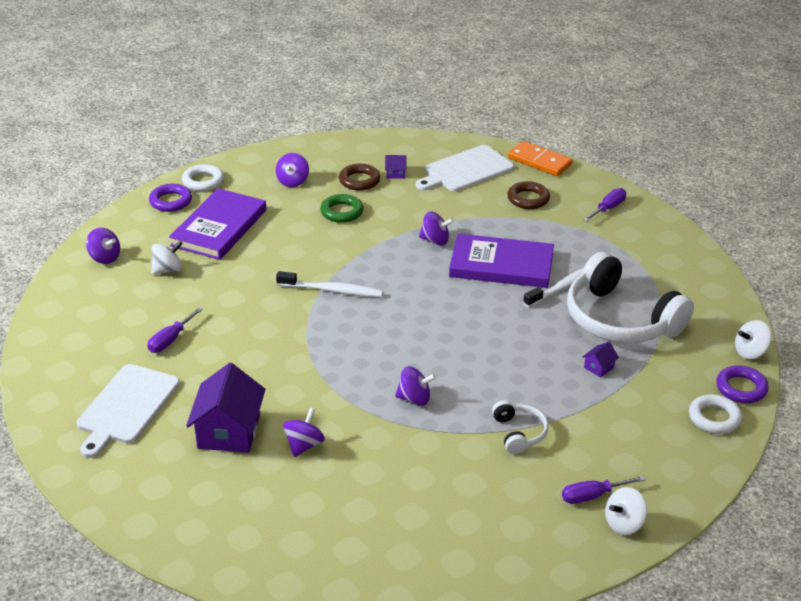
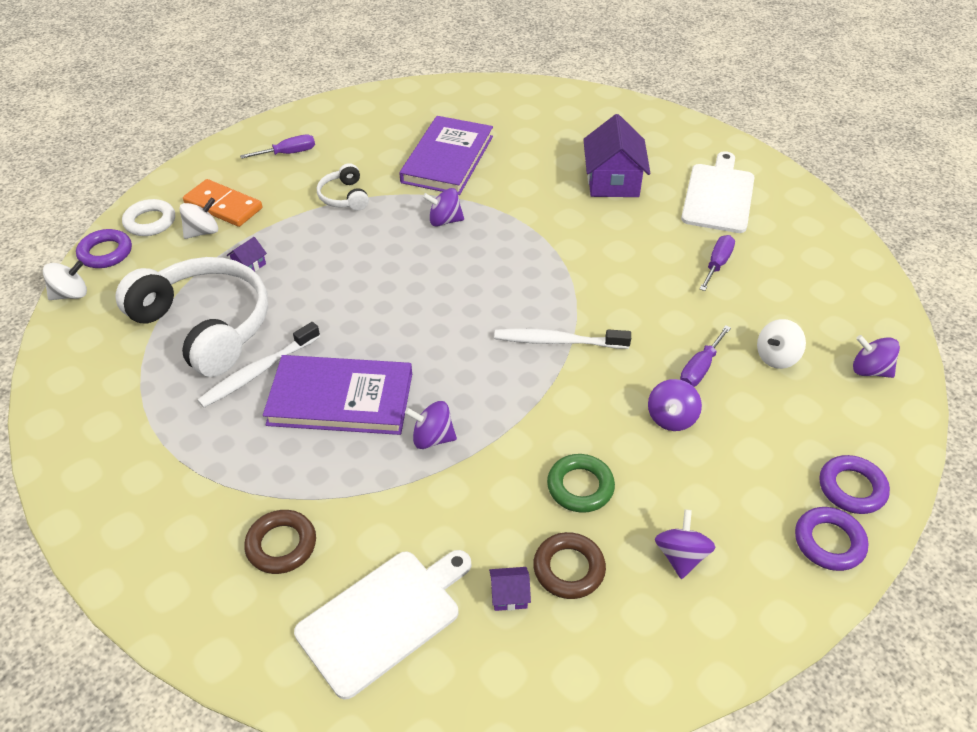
camera: 175 degrees right, 10 degrees up
purple book [169,188,266,260] -> purple book moved to [399,116,493,195]
white ring [182,164,224,191] -> purple ring [795,507,868,571]
purple spinning top [283,408,325,457] -> purple spinning top moved to [648,379,702,431]
orange domino [508,141,573,176] -> orange domino moved to [183,179,262,227]
purple screwdriver [583,188,626,221] -> purple screwdriver moved to [680,325,731,387]
white spinning top [605,487,647,535] -> white spinning top moved to [179,198,218,239]

